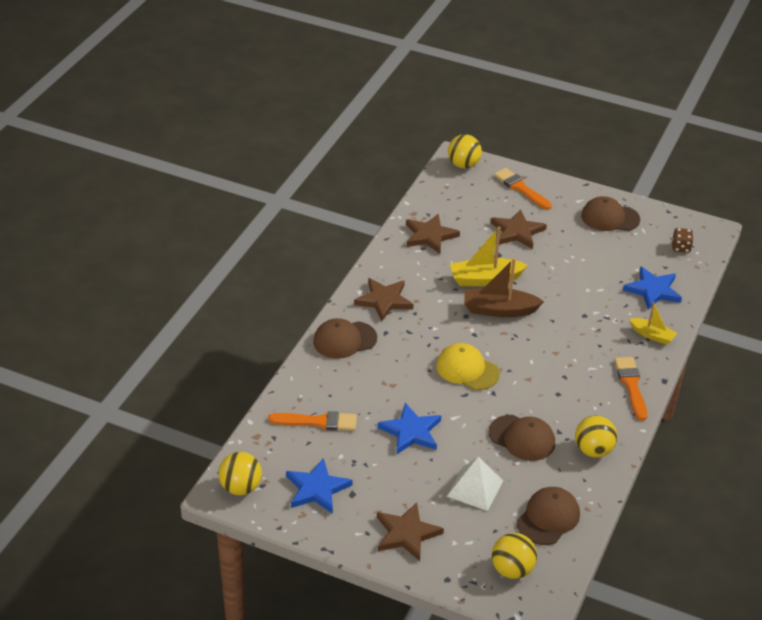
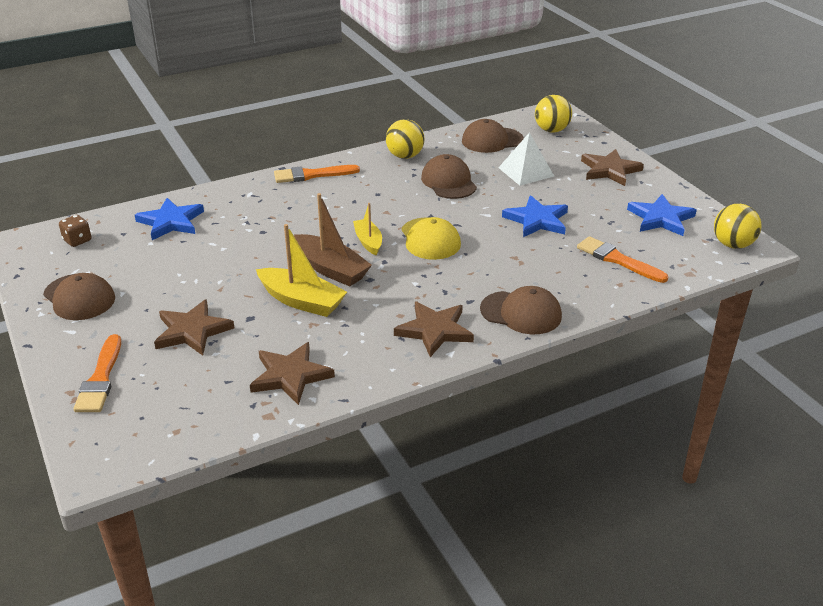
camera: 140 degrees left, 5 degrees down
yellow ball [448,134,482,168] -> none
orange brush [614,357,647,421] -> orange brush turned 45 degrees clockwise [274,165,360,183]
yellow boat [629,302,677,345] -> yellow boat moved to [353,203,382,255]

